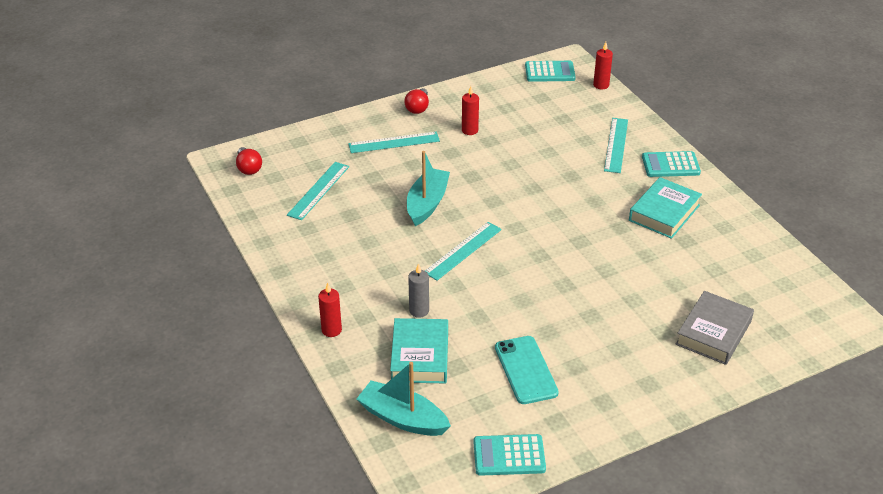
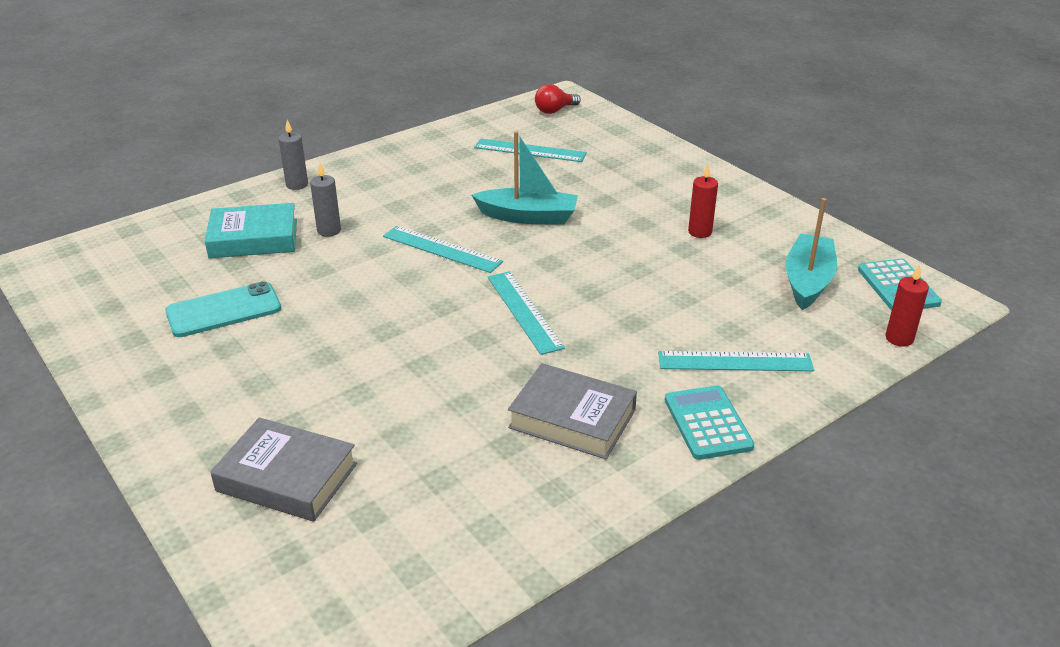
camera: 80 degrees right, 5 degrees down
red candle [318,283,342,337] -> grey candle [278,120,308,190]
turquoise ruler [348,132,440,153] -> turquoise ruler moved to [488,271,565,355]
turquoise boat [357,362,451,436] -> turquoise boat moved to [786,198,837,310]
red light bulb [404,88,429,114] -> none
turquoise calculator [473,434,546,476] -> none
turquoise book [629,177,702,239] -> grey book [508,363,637,459]

